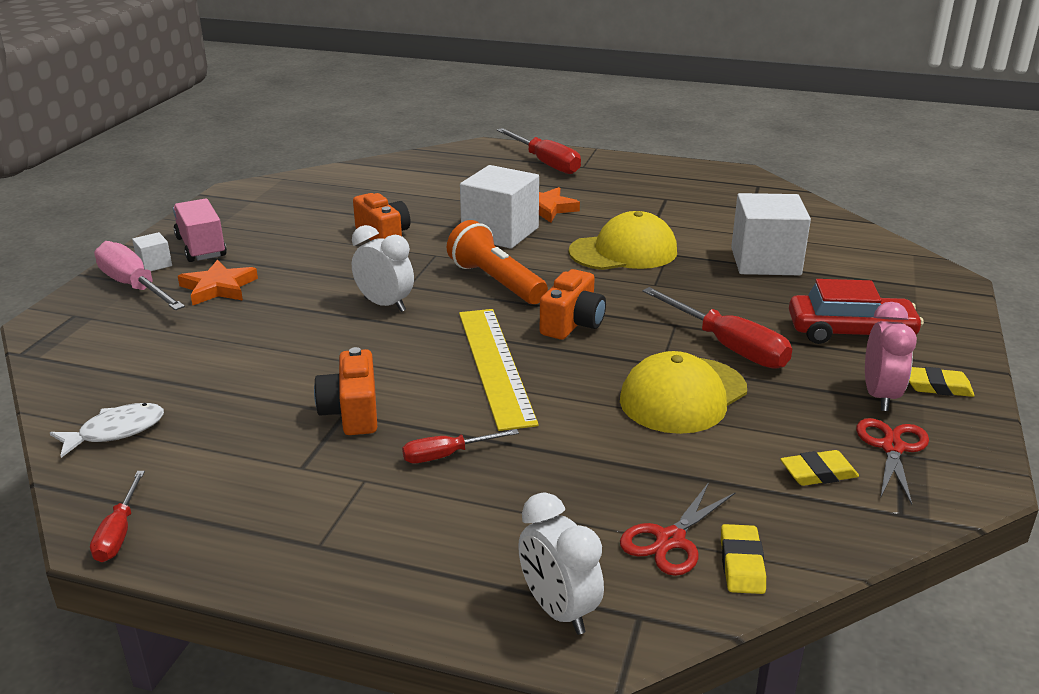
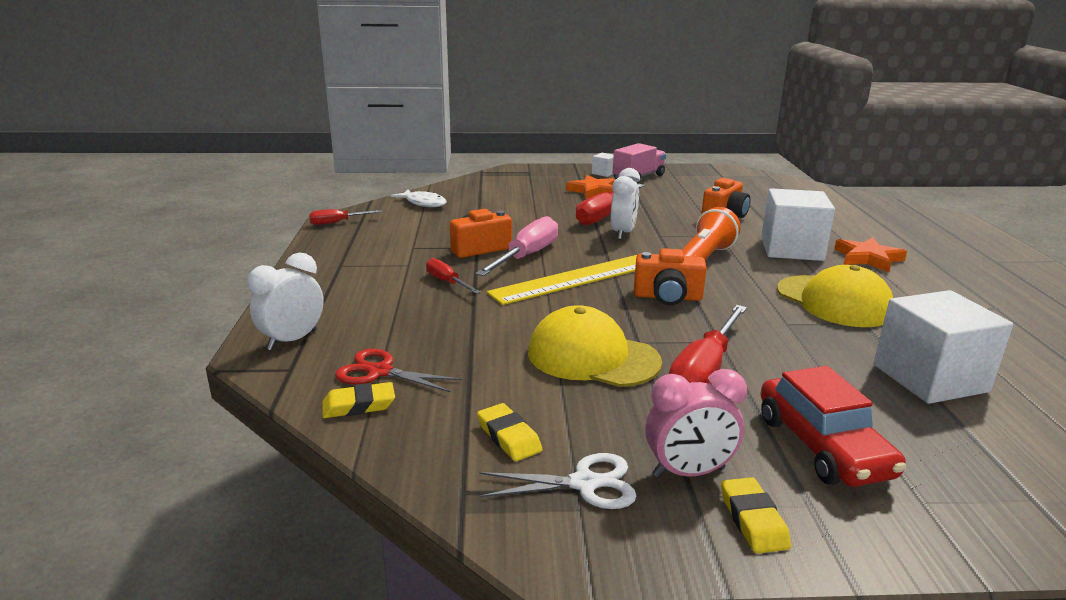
camera: 70 degrees right, 5 degrees down
pink screwdriver [94,241,185,310] -> pink screwdriver moved to [475,216,558,276]
red screwdriver [497,128,581,174] -> red screwdriver moved to [576,184,645,226]
red scissors [856,418,929,505] -> white scissors [479,453,637,509]

